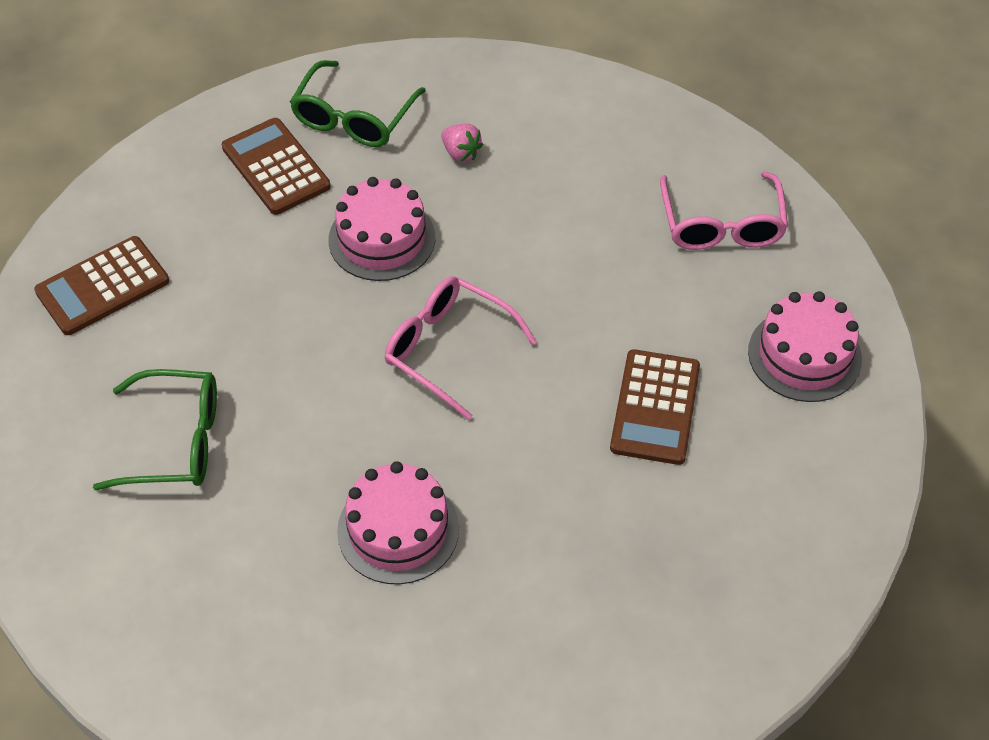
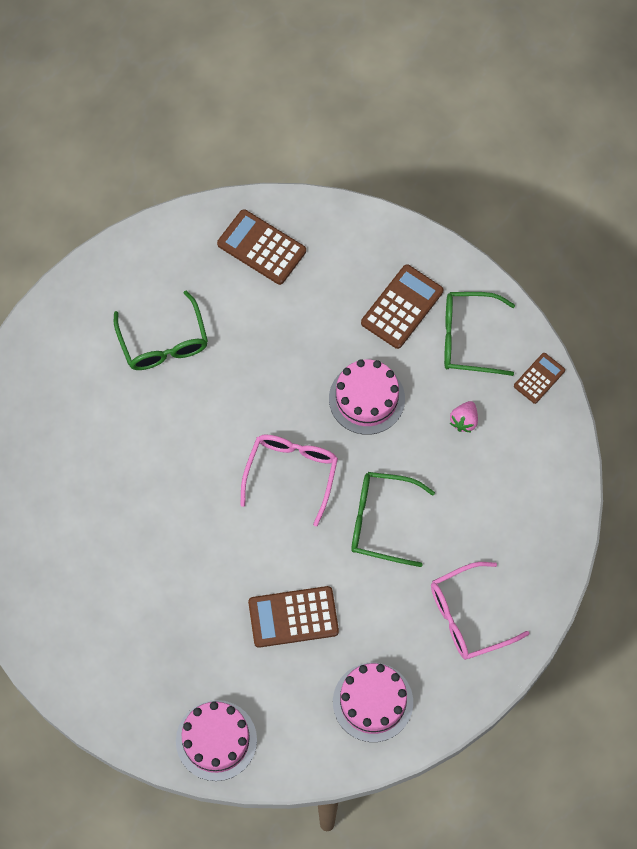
camera: 70 degrees right, 15 degrees up
pink cake [337,461,459,584] -> pink cake moved to [176,700,257,781]
none -> green glasses [351,472,435,567]
none -> brown calculator [514,353,565,404]

